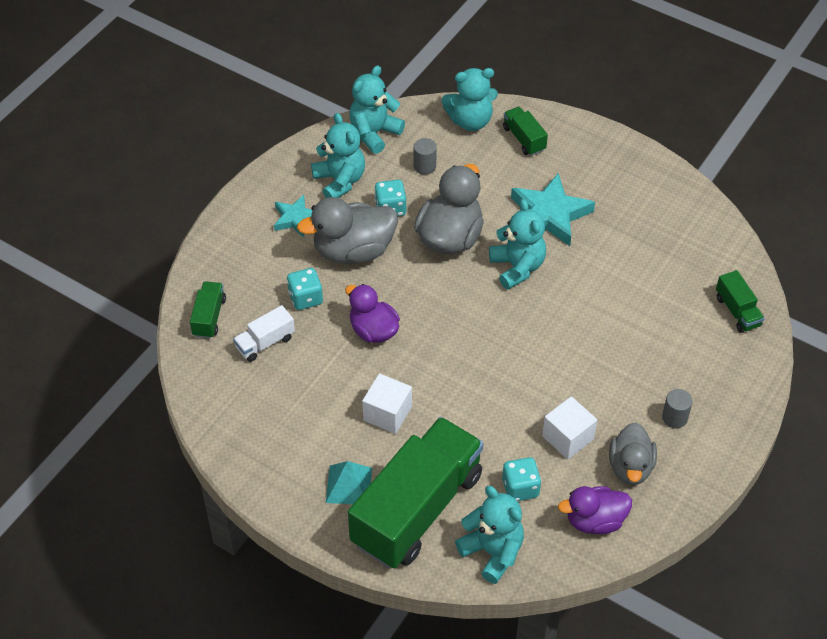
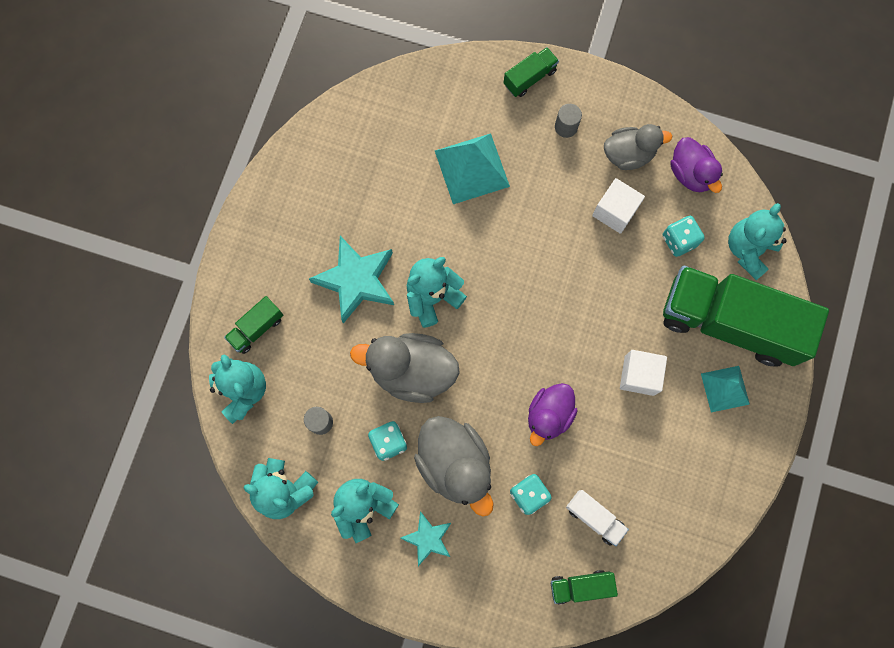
camera: 105 degrees left, 25 degrees up
green truck [716,270,765,333] -> green truck moved to [503,47,559,97]
none -> turquoise pyramid [435,133,510,204]

